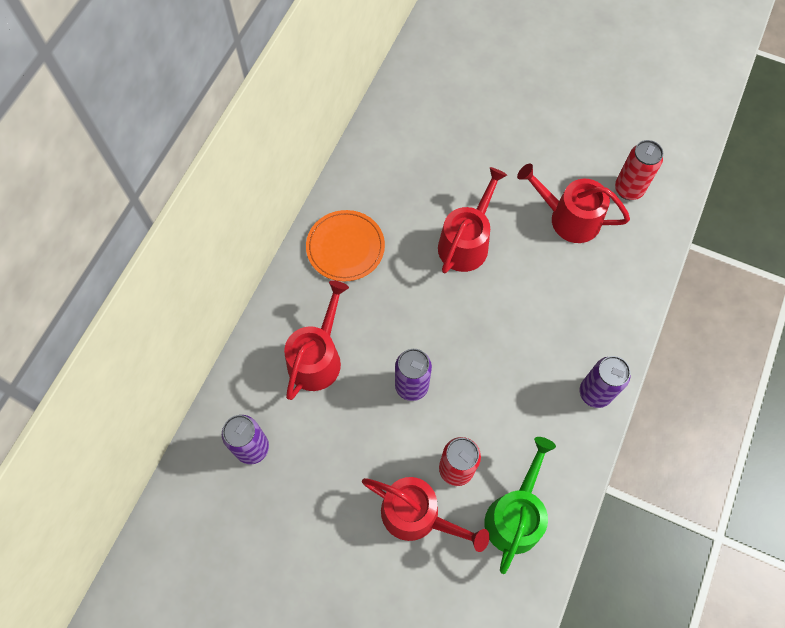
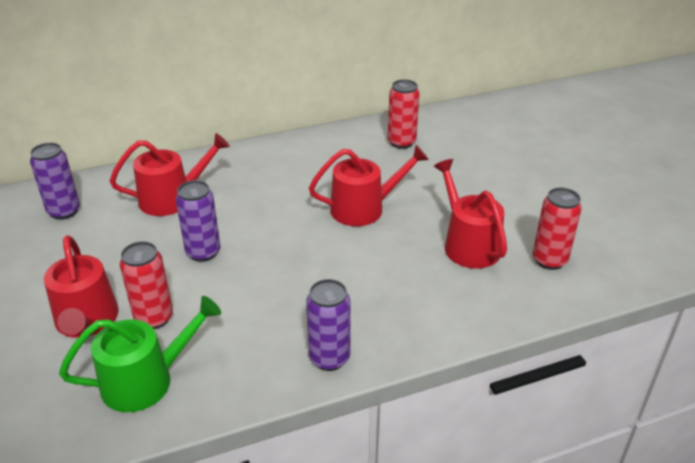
camera: 45 degrees right, 30 degrees down
orange plate [306,210,385,281] -> none
none -> red can [388,79,420,149]

